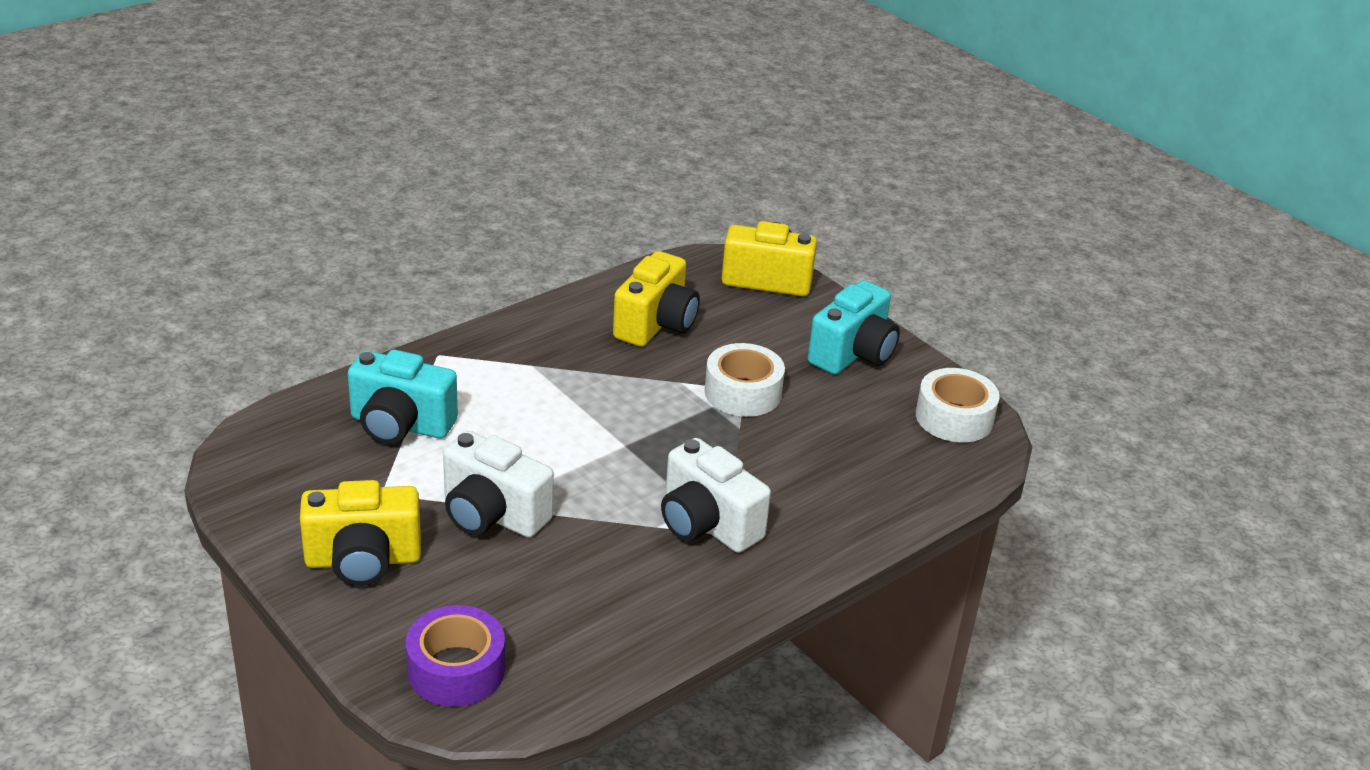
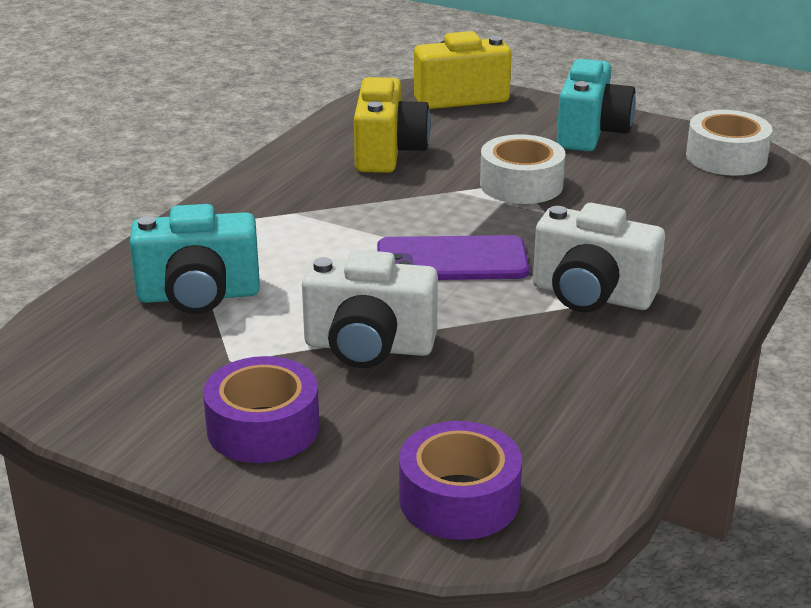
camera: 20 degrees left, 5 degrees down
yellow camera [300,480,421,586] -> purple tape [203,356,320,463]
none -> purple phone [377,235,529,280]

